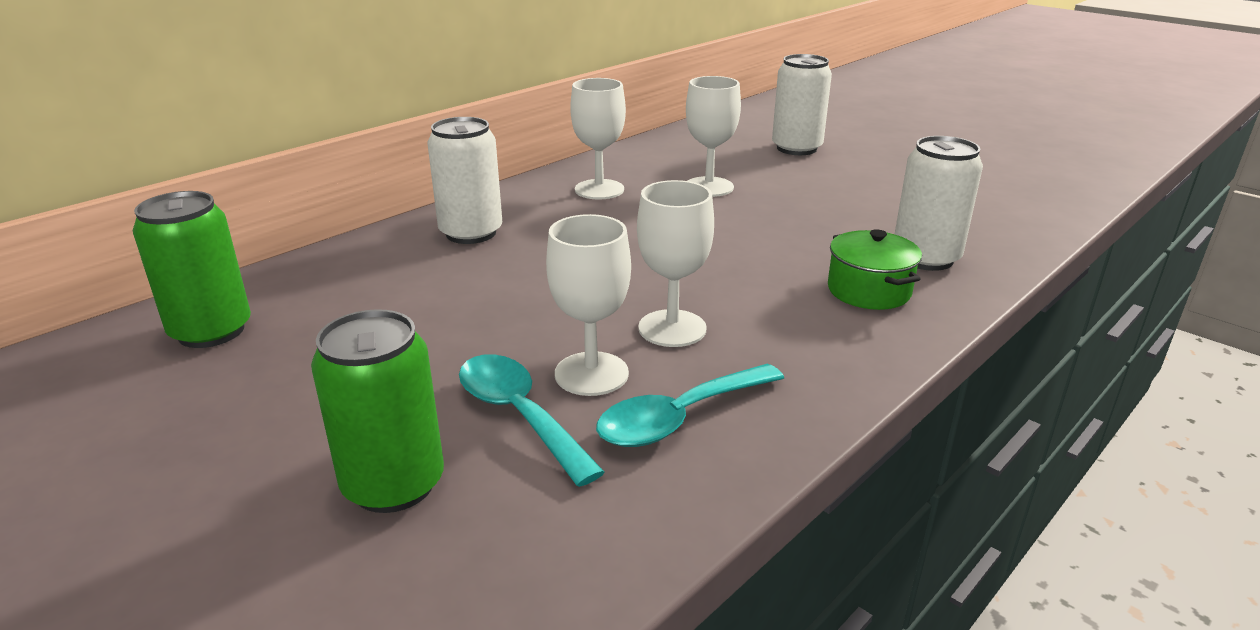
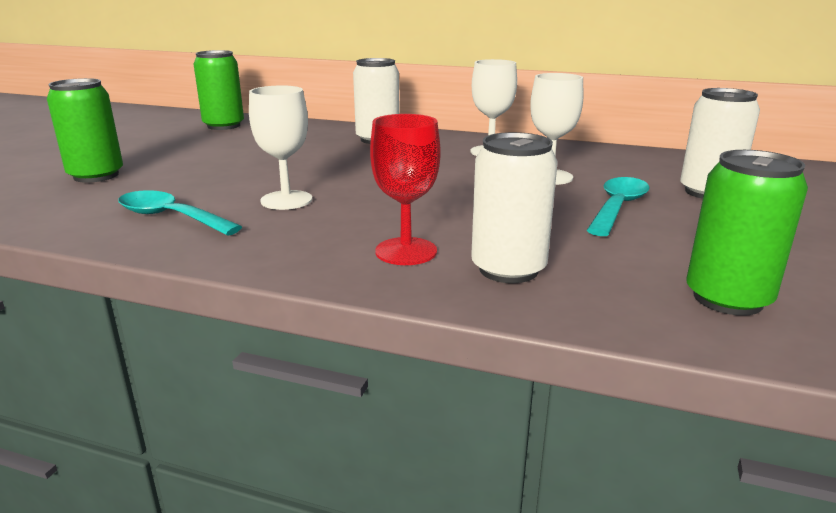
camera: 65 degrees right, 5 degrees down
turquoise spoon [459,354,605,487] -> turquoise spoon moved to [587,177,650,236]
white goblet [546,214,631,396] -> none
green pot [828,229,922,310] -> red goblet [370,114,441,265]
none -> green can [686,150,808,316]

